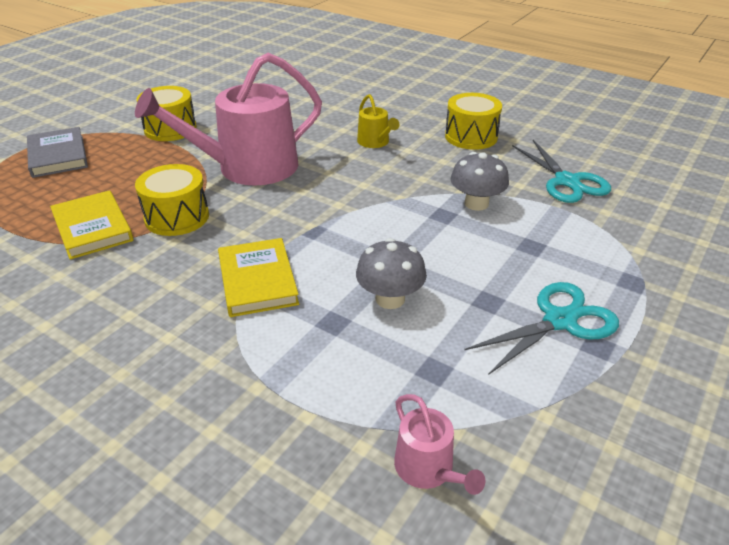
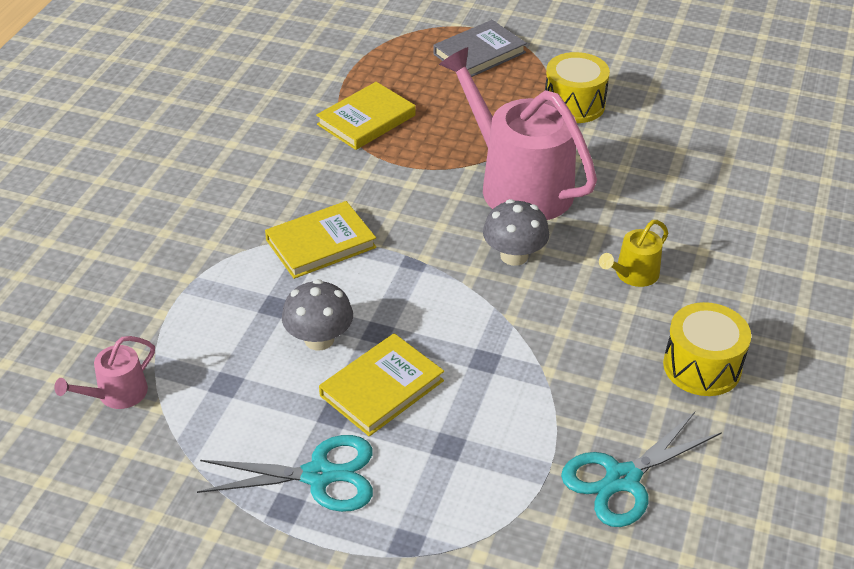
camera: 75 degrees right, 5 degrees up
yellow drum [135,164,209,236] -> none
grey mushroom [451,152,509,211] -> grey mushroom moved to [483,199,549,266]
turquoise scissors [464,282,619,375] -> turquoise scissors turned 45 degrees counterclockwise [197,435,373,512]
none -> yellow book [319,333,444,436]

